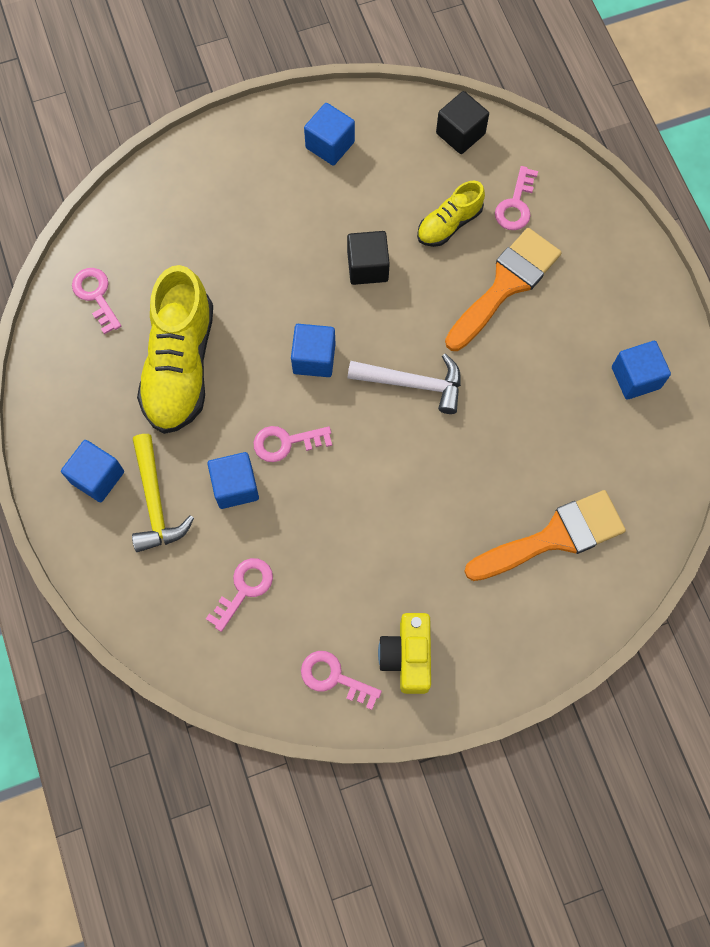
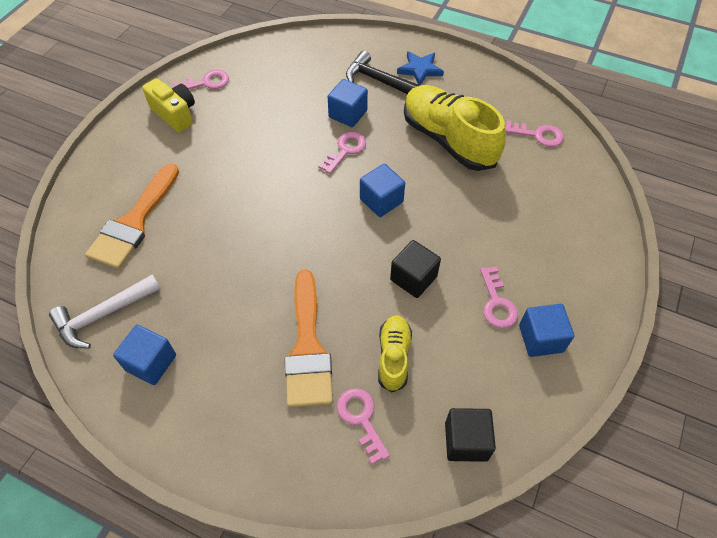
camera: 135 degrees right, 15 degrees down
blue cube [61,440,124,502] -> blue star [397,51,444,85]
yellow hammer [132,434,194,552] -> black hammer [346,50,420,94]
pink key [206,558,273,632] -> pink key moved to [480,266,518,328]
white hammer [348,354,461,414] -> white hammer moved to [49,275,160,348]

